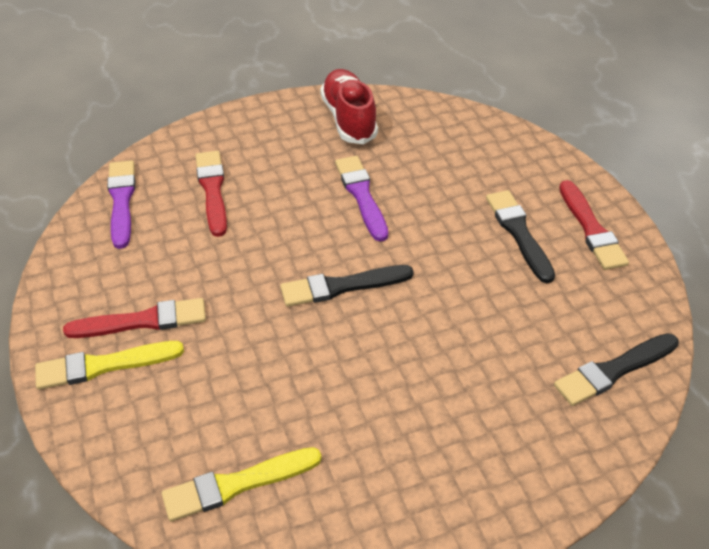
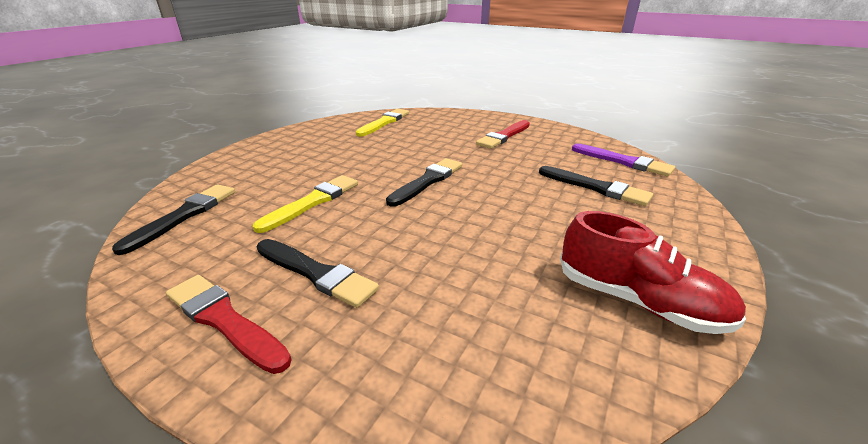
camera: 140 degrees right, 15 degrees down
yellow brush [35,341,184,390] -> yellow brush moved to [253,175,358,233]
red brush [195,151,227,237] -> black brush [539,166,653,206]
purple brush [335,156,388,242] -> none

